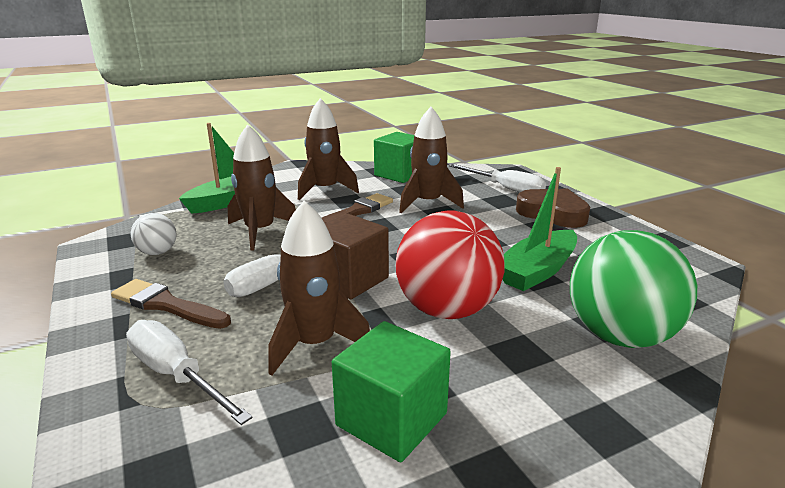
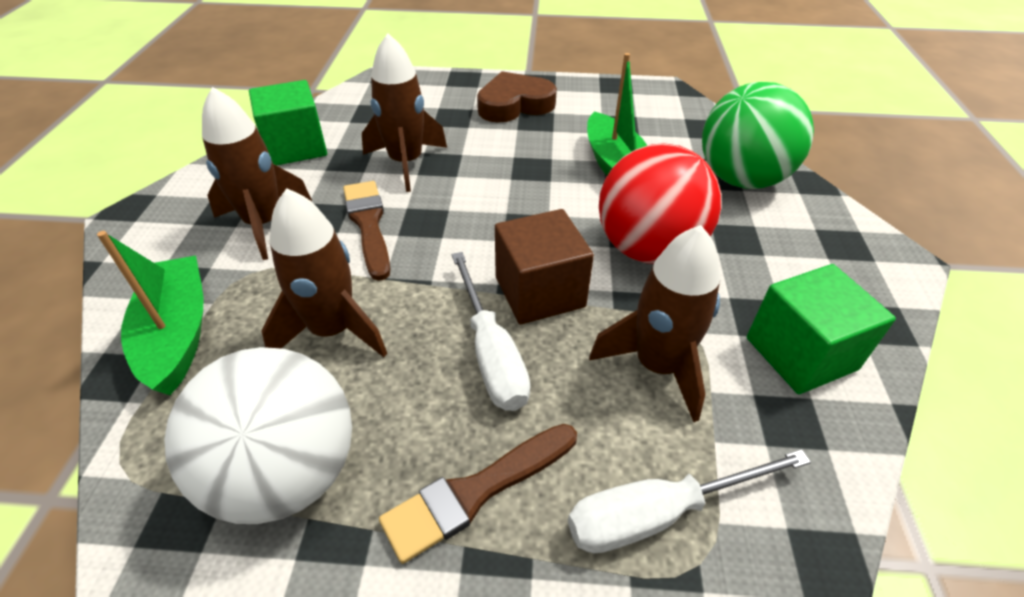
camera: 60 degrees left, 20 degrees up
white ball [131,213,177,255] -> white ball [164,347,352,524], size x2.08
white screwdriver [449,164,546,193] -> none

